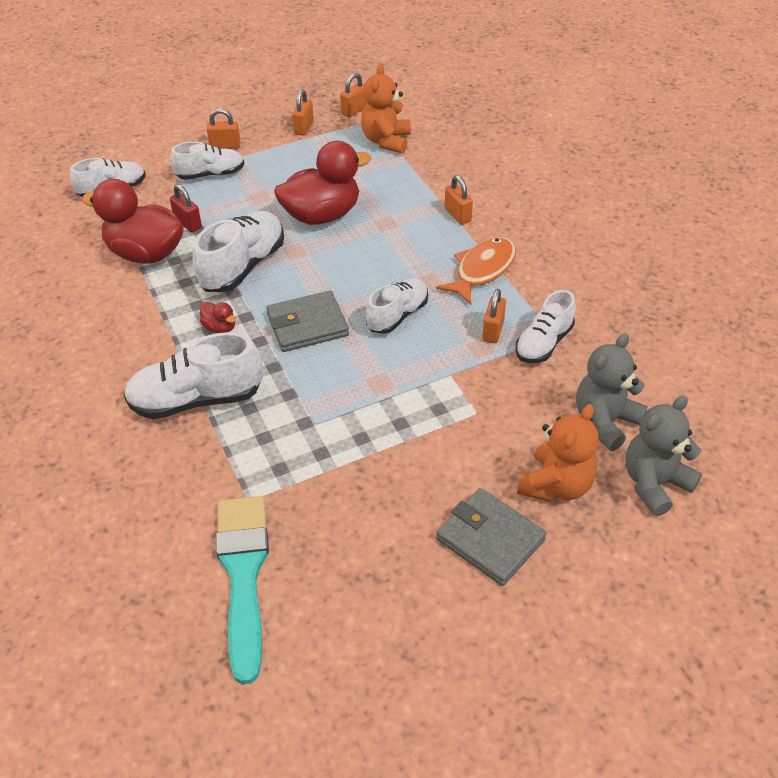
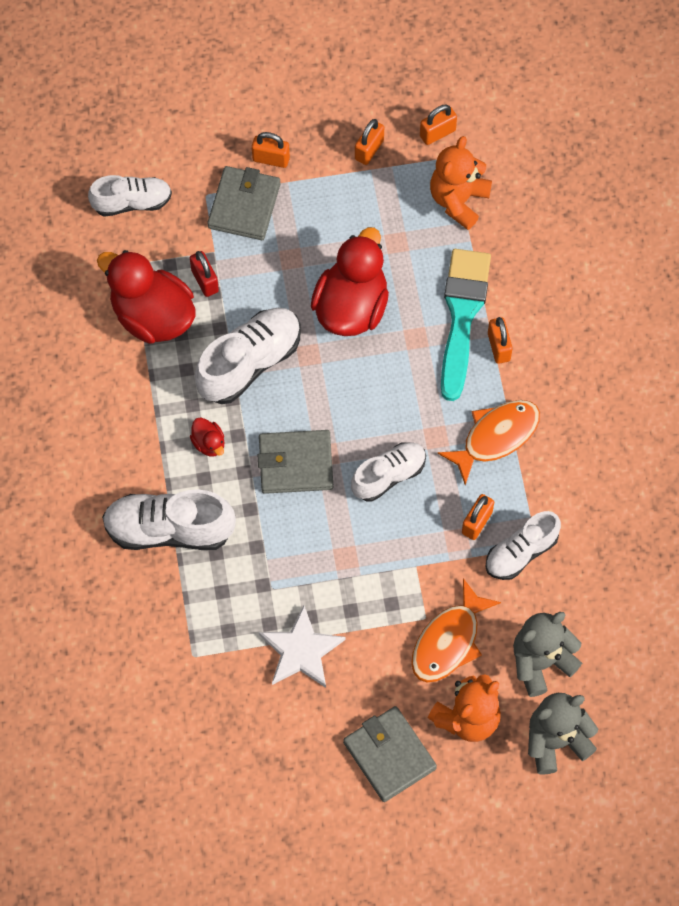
camera: 15 degrees right, 20 degrees up
white shoe [170,141,244,180] -> grey wallet [207,166,281,240]
turquoise brush [216,496,269,685] -> turquoise brush moved to [441,249,491,401]
red duck [274,141,372,225] -> red duck turned 60 degrees counterclockwise [311,227,389,336]
none -> white star [259,606,346,688]
none -> orange fish [411,578,501,682]

